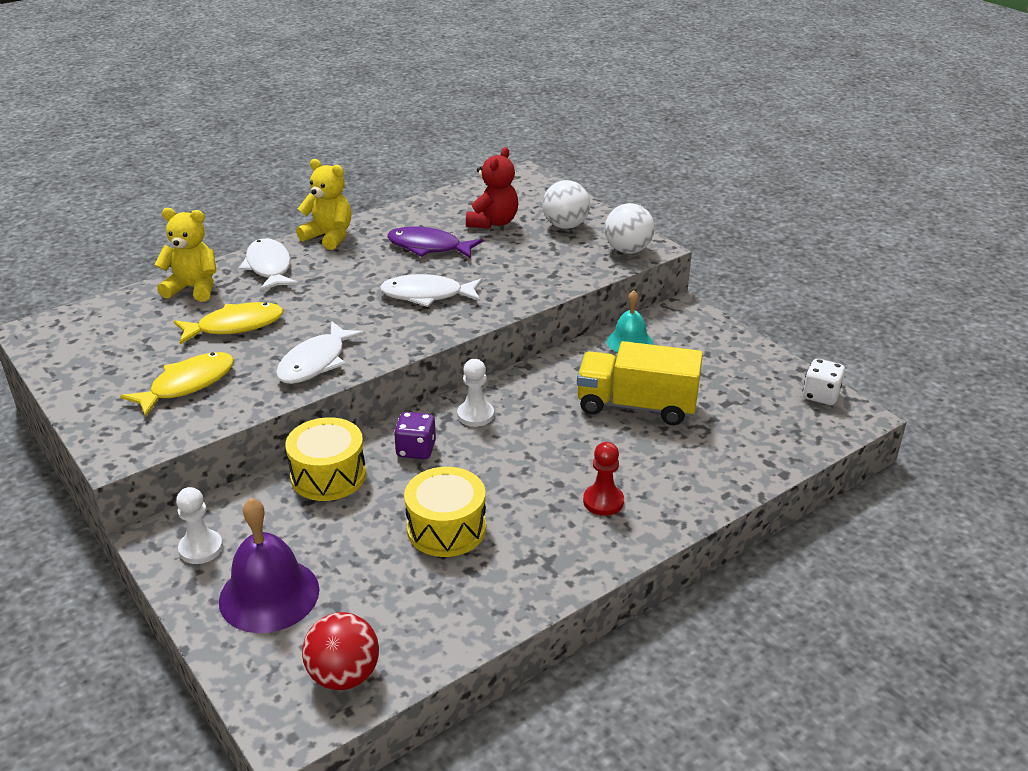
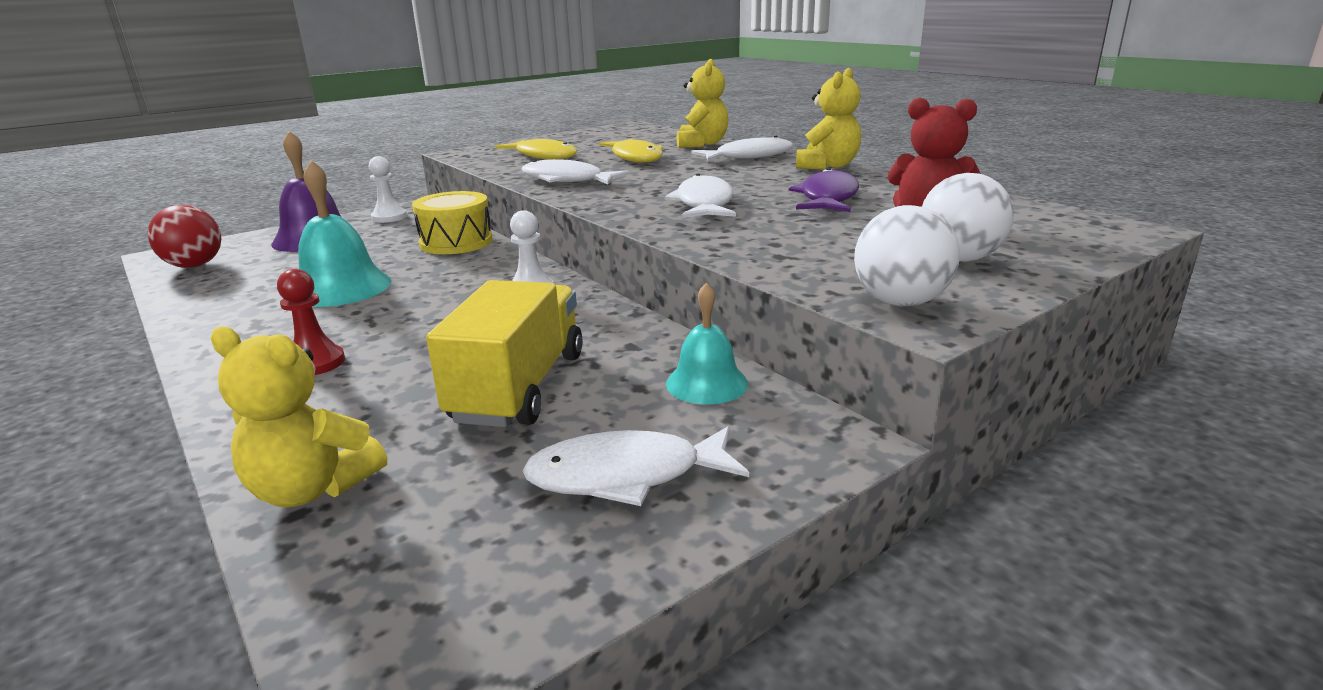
camera: 90 degrees right, 10 degrees down
purple dice [394,412,436,459] -> none
yellow drum [404,467,486,557] -> turquoise bell [298,160,392,307]
white dice [803,359,845,405] -> none
none -> yellow teddy bear [211,326,387,507]
none -> white fish [523,426,749,506]

